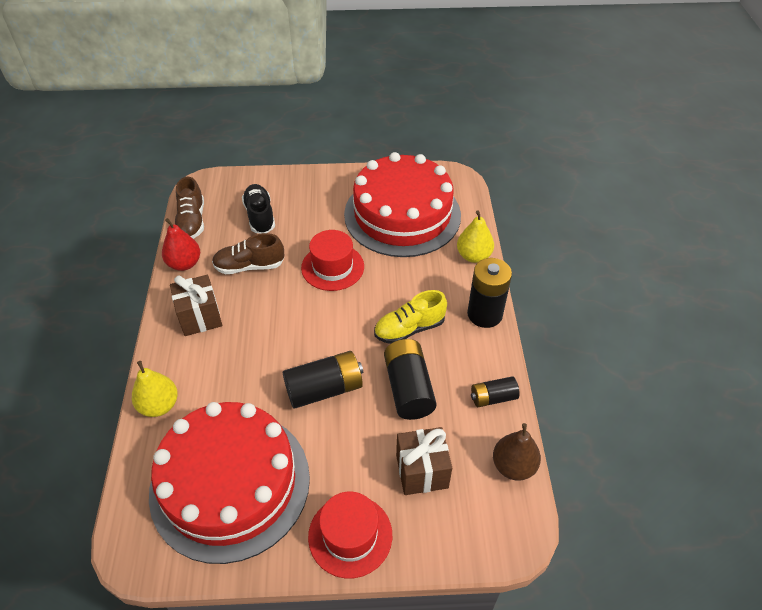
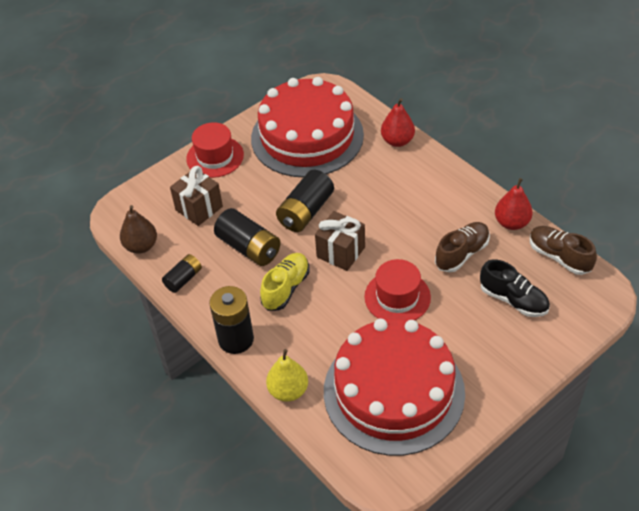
camera: 145 degrees right, 0 degrees up
yellow pear [132,361,178,417] -> red pear [381,98,415,147]
brown gift [170,275,222,336] -> brown gift moved to [315,211,365,271]

